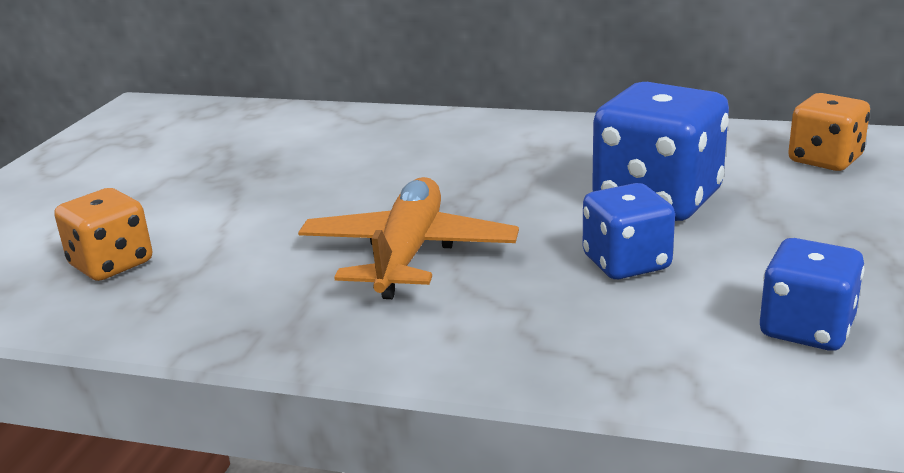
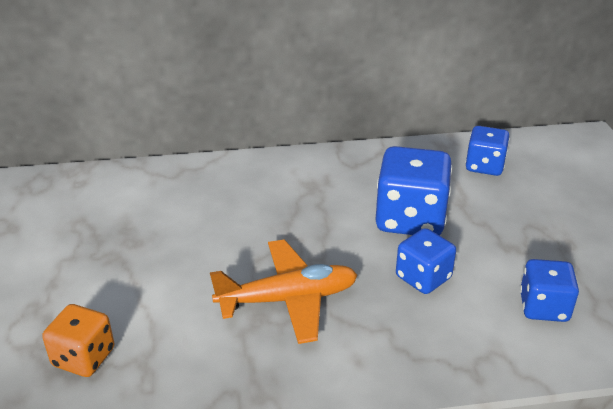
camera: 25 degrees left, 10 degrees up
orange plane [298,177,519,299] -> orange plane turned 90 degrees clockwise [210,239,358,344]
orange dice [788,93,870,171] -> blue dice [465,126,510,176]

